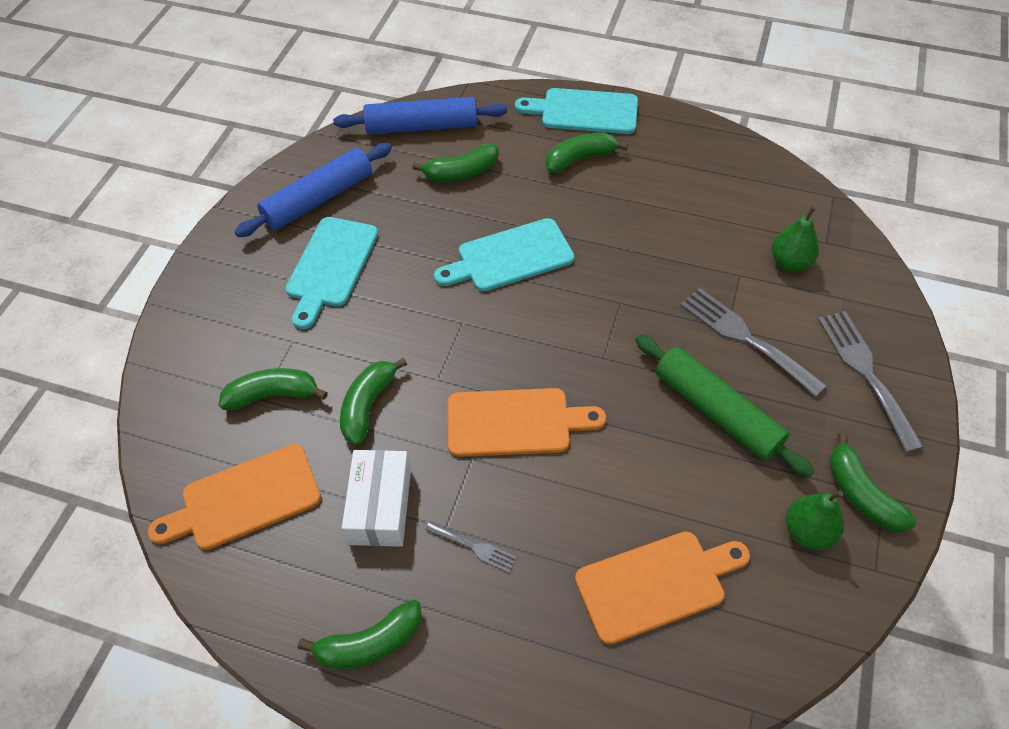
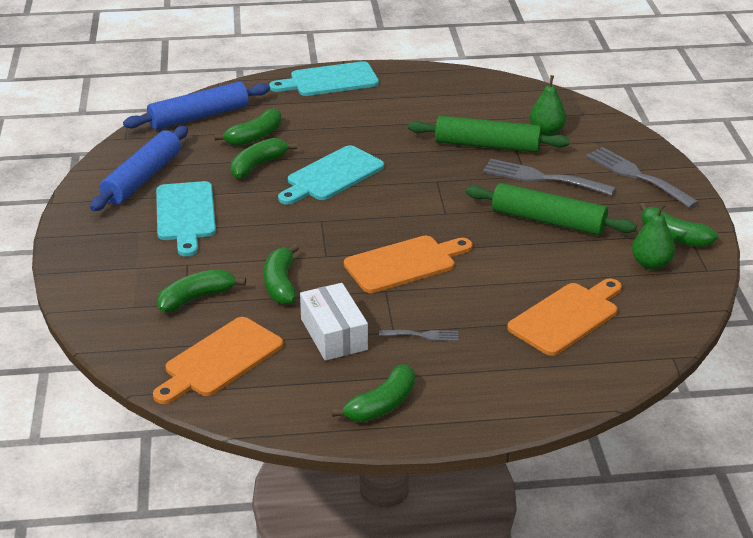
camera: 25 degrees left, 20 degrees down
green banana [545,132,628,173] -> green banana moved to [230,138,297,179]
none -> green rolling pin [408,116,570,153]

